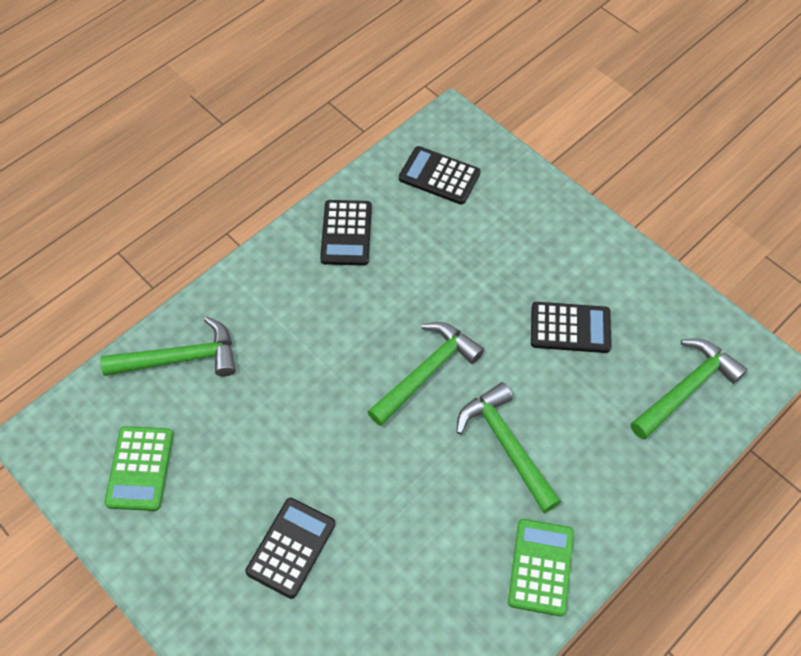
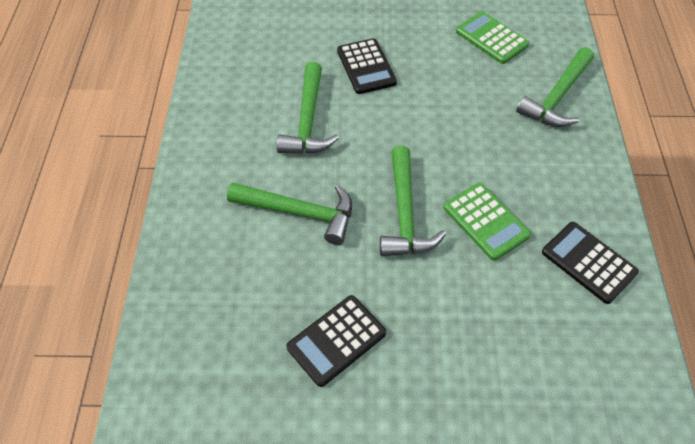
camera: 135 degrees right, 5 degrees down
black calculator [399,146,480,205] -> none
green calculator [508,519,574,616] -> green calculator moved to [444,183,531,261]
green hammer [631,338,748,440] -> green hammer moved to [277,62,339,154]

